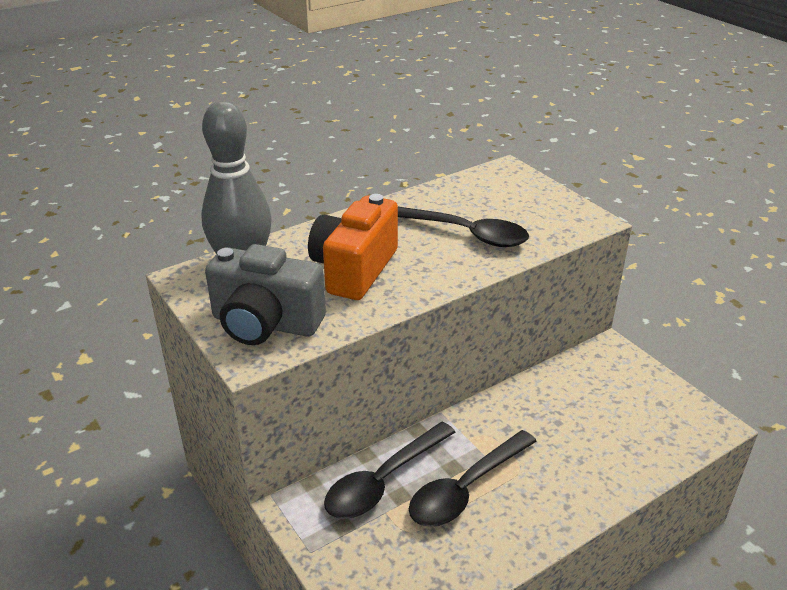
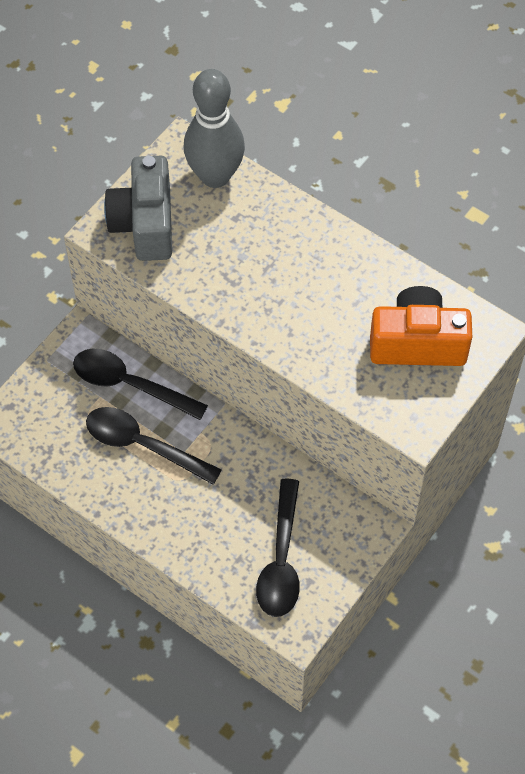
camera: 70 degrees right, 25 degrees up
orange camera [308,194,398,300] -> orange camera moved to [370,286,472,366]
black spoon [398,207,529,247] -> black spoon moved to [256,479,300,617]

